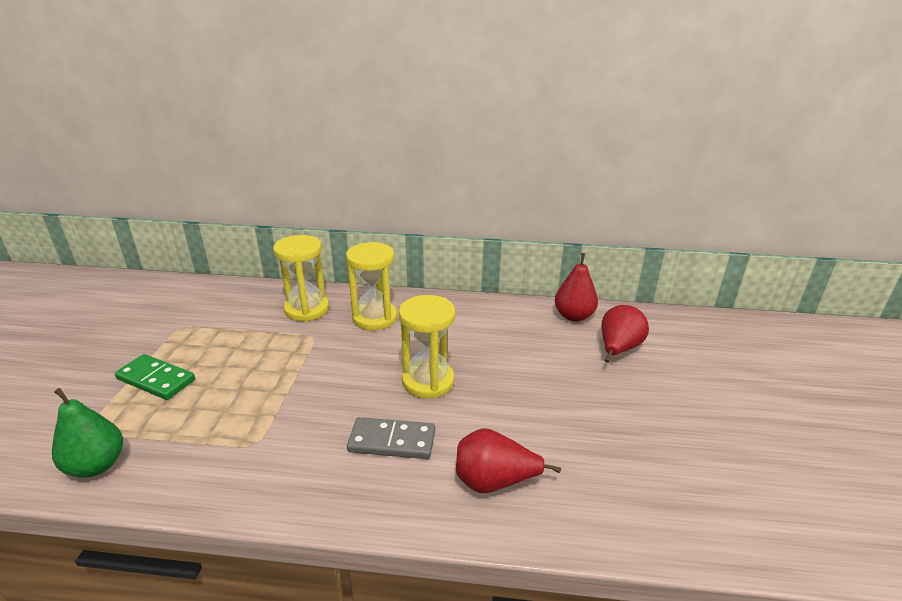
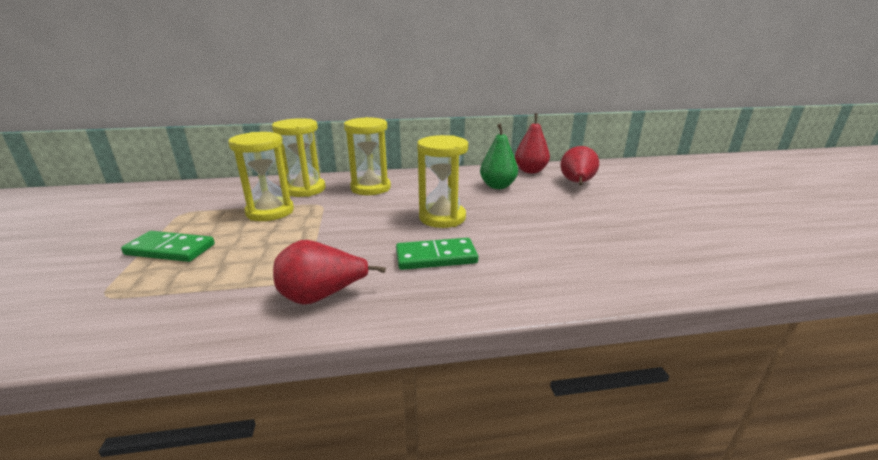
camera: 15 degrees left, 5 degrees down
green pear [52,388,123,478] -> green pear moved to [480,124,518,189]
grey domino [347,417,435,459] -> green domino [396,238,478,270]
red pear [456,428,561,493] -> red pear moved to [273,240,386,305]
none -> yellow hourglass [228,132,294,221]

